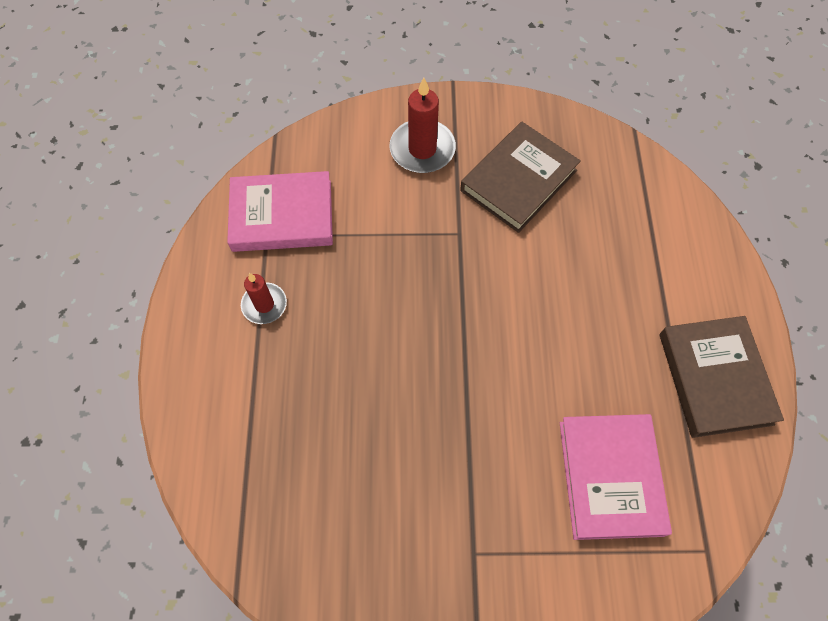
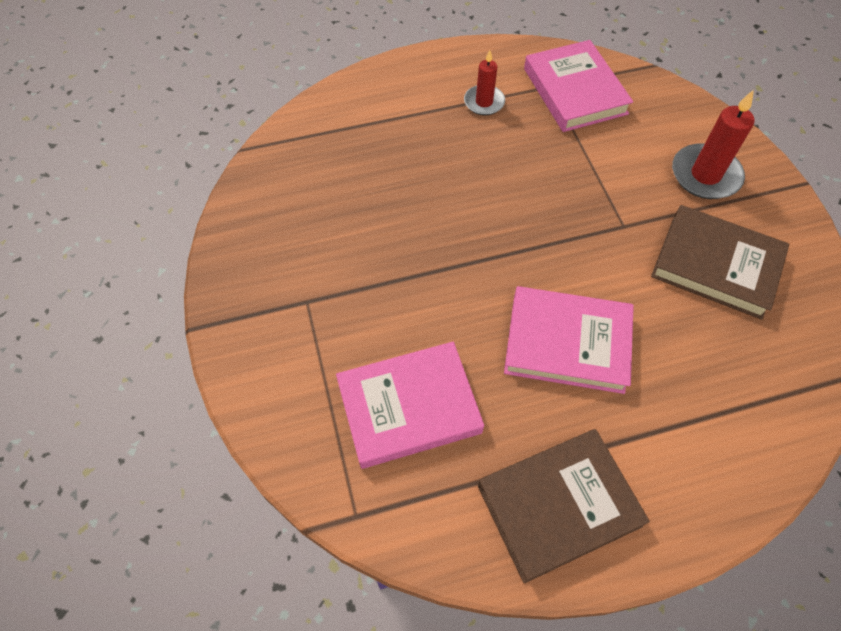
camera: 75 degrees right, 5 degrees down
none -> pink book [504,286,634,394]

